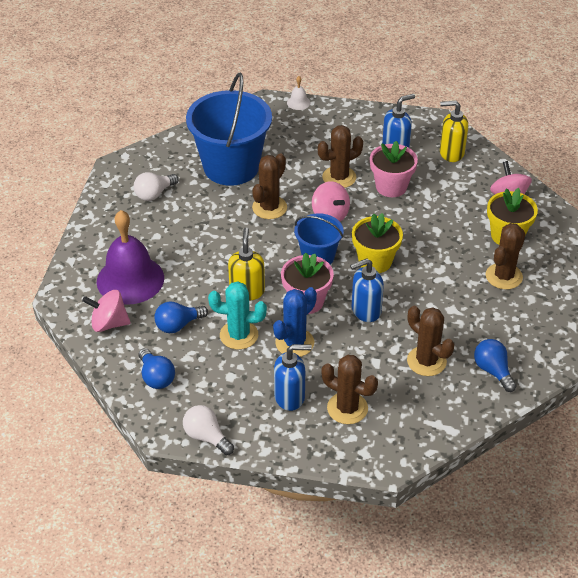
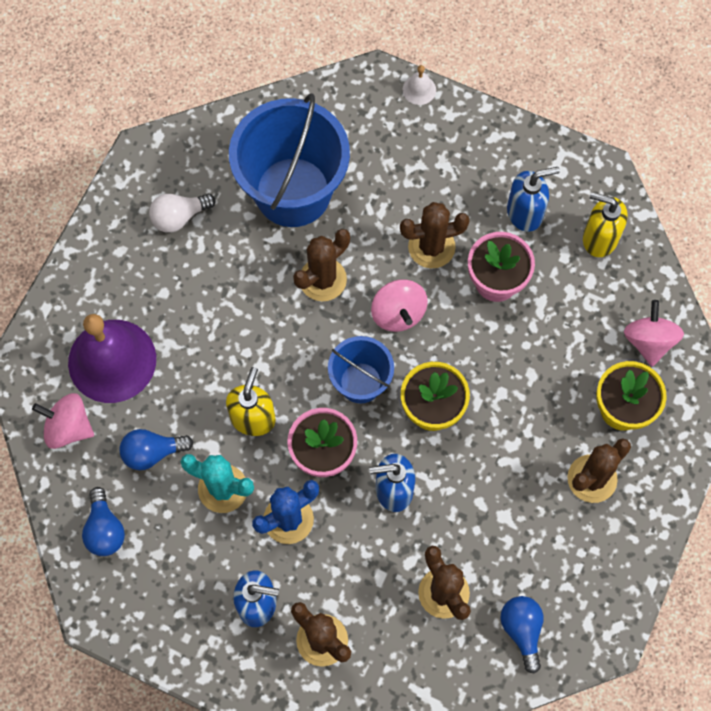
camera: 15 degrees right, 25 degrees up
white light bulb [183,405,234,455] -> none

